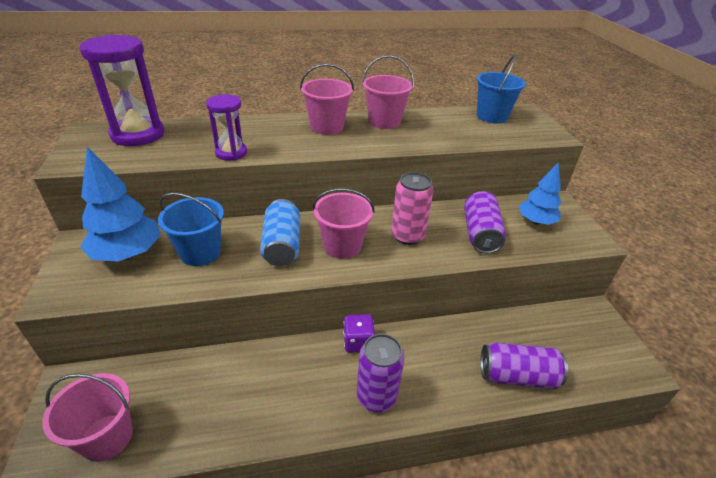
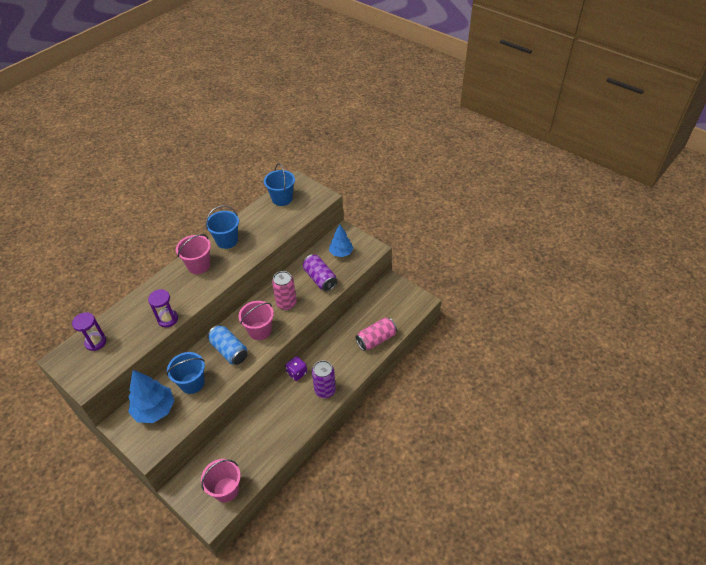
camera: 35 degrees left, 10 degrees up
purple hourglass [79,35,164,146] -> purple hourglass [72,312,106,351], size x0.59
pink bucket [362,55,414,129] -> blue bucket [206,205,239,249]
purple can [480,342,568,389] -> pink can [355,317,397,351]

